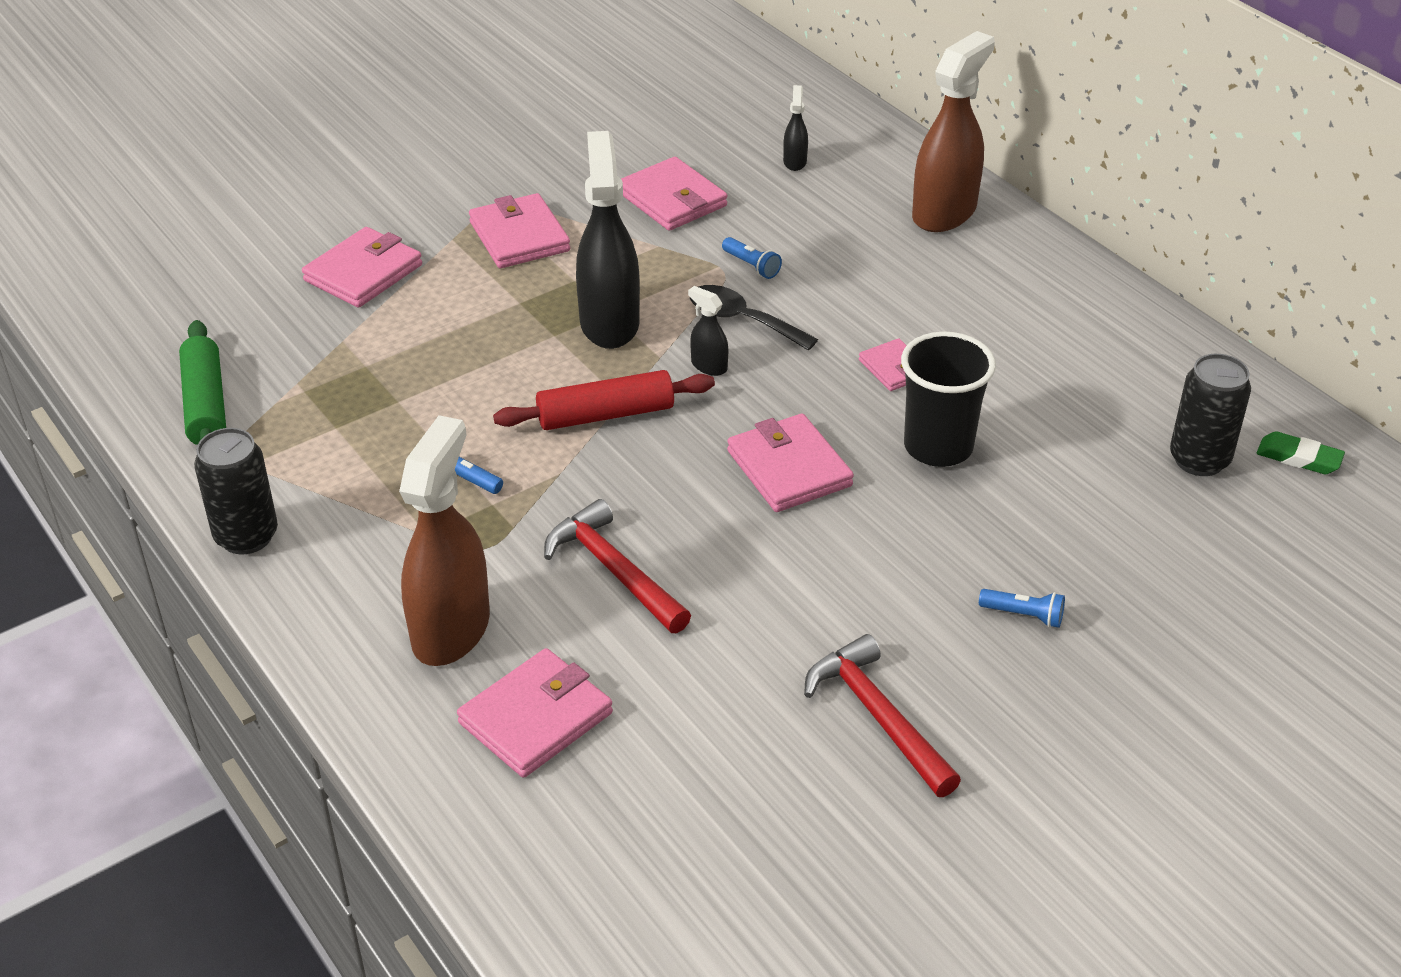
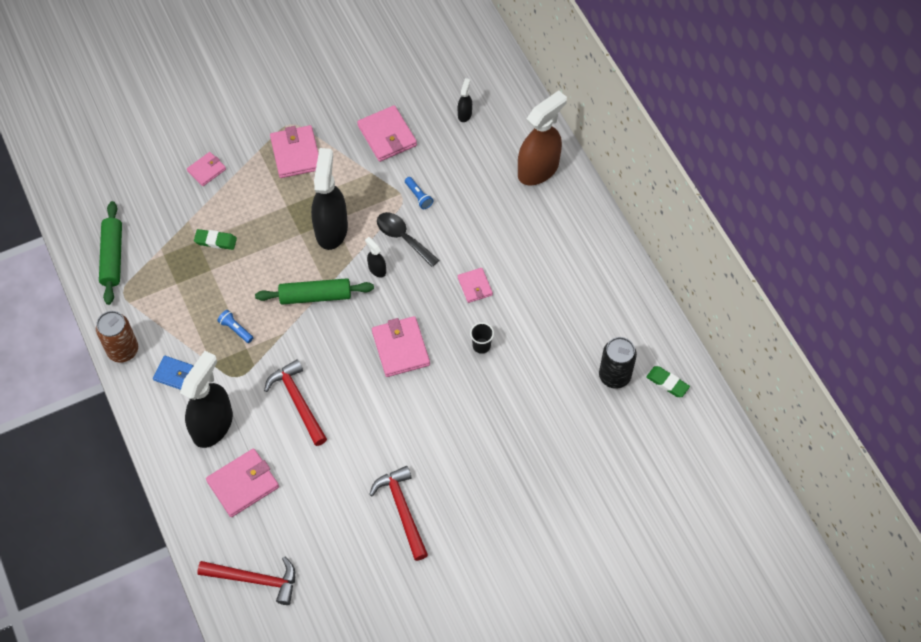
camera: 10 degrees right, 20 degrees up
black can [194,428,278,554] -> brown can [96,311,138,363]
pink wallet [302,227,422,308] -> pink wallet [187,152,226,186], size x0.59
brown spray bottle [399,415,490,666] -> black spray bottle [180,351,233,448]
red rolling pin [493,370,715,430] -> green rolling pin [255,278,374,305]
black cup [901,332,996,467] -> black cup [470,322,494,354], size x0.50
blue flashlight [979,589,1065,628] -> none
none -> blue wallet [153,356,193,390]
none -> green eraser [194,229,237,250]
none -> red hammer [197,557,295,605]

